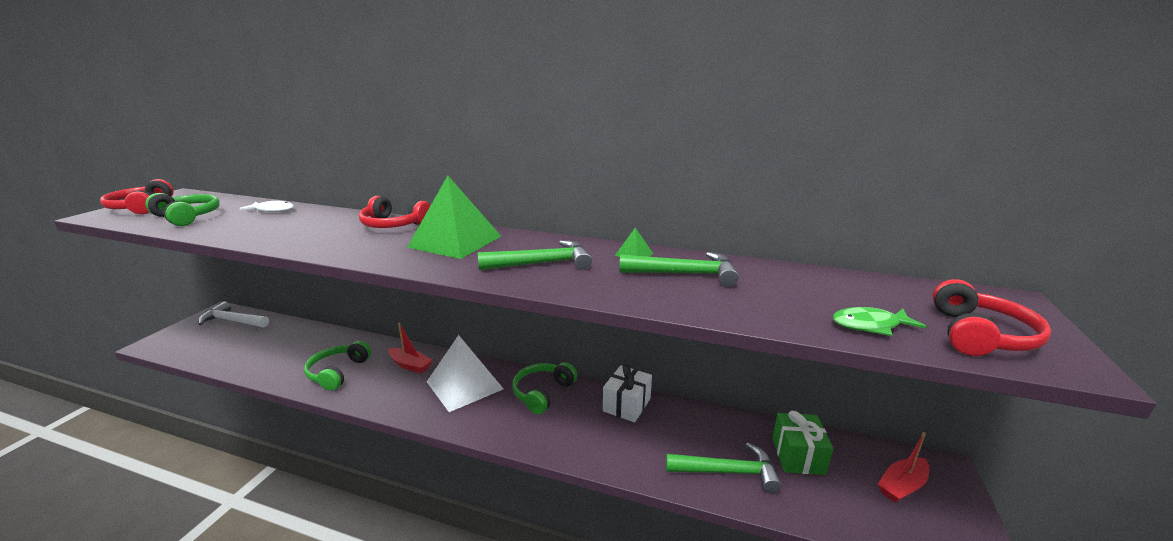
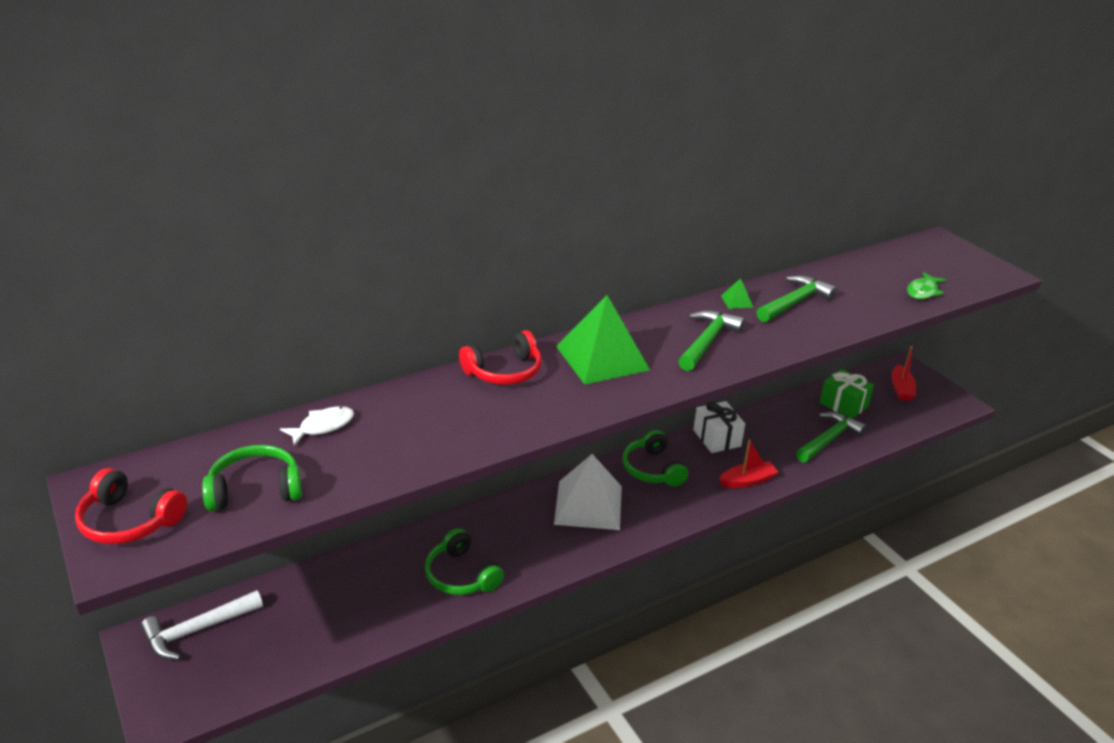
camera: 50 degrees left, 10 degrees up
red boat [388,323,433,373] -> red boat moved to [719,440,778,488]
red headphones [932,279,1051,356] -> none

